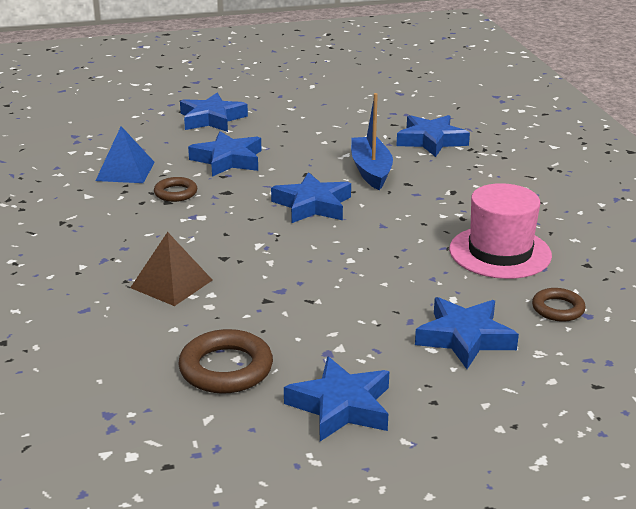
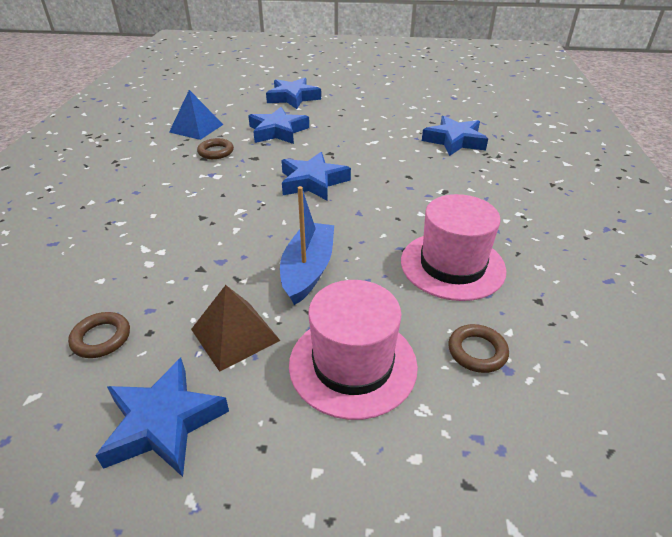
camera: 20 degrees right, 10 degrees up
brown pyramid [130,232,212,306] -> brown pyramid moved to [191,285,281,372]
brown ring [178,329,273,394] -> brown ring [68,312,130,358], size x0.61
blue boat [351,93,393,190] -> blue boat moved to [280,186,334,305]
blue star [415,297,519,369] -> pink hat [289,280,418,420]

